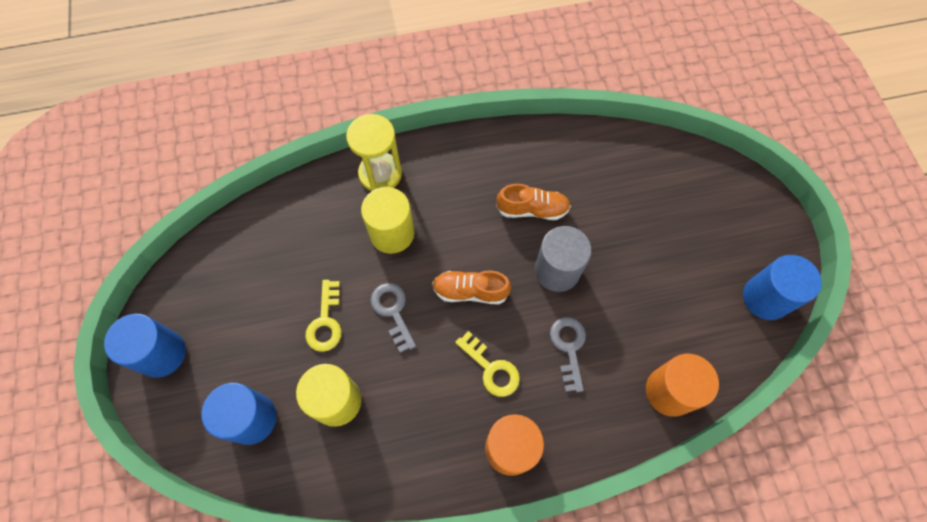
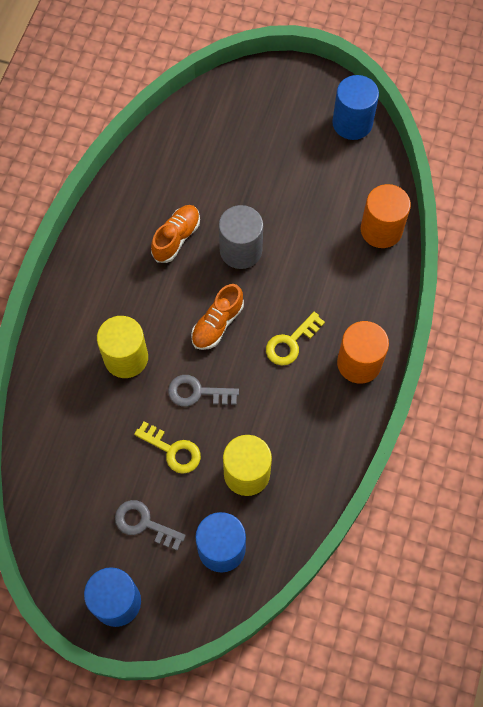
camera: 60 degrees left, 0 degrees up
yellow hourglass [346,114,402,191] -> none
yellow key [455,331,520,397] -> yellow key turned 150 degrees clockwise [266,312,325,365]
grey key [550,317,586,392] -> grey key moved to [115,500,186,550]

